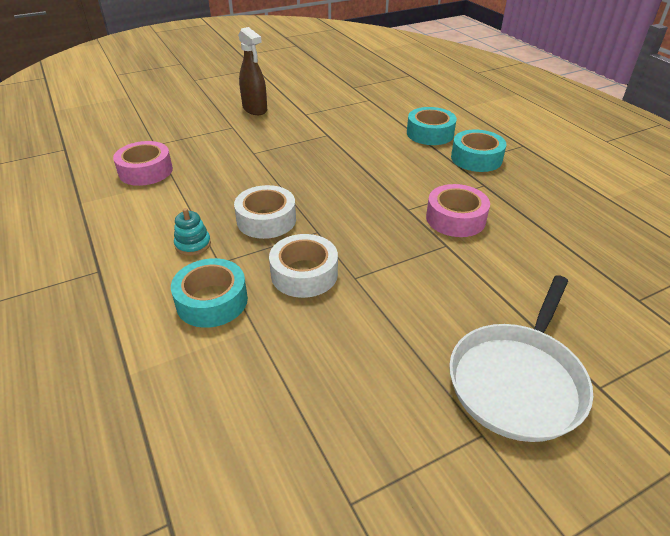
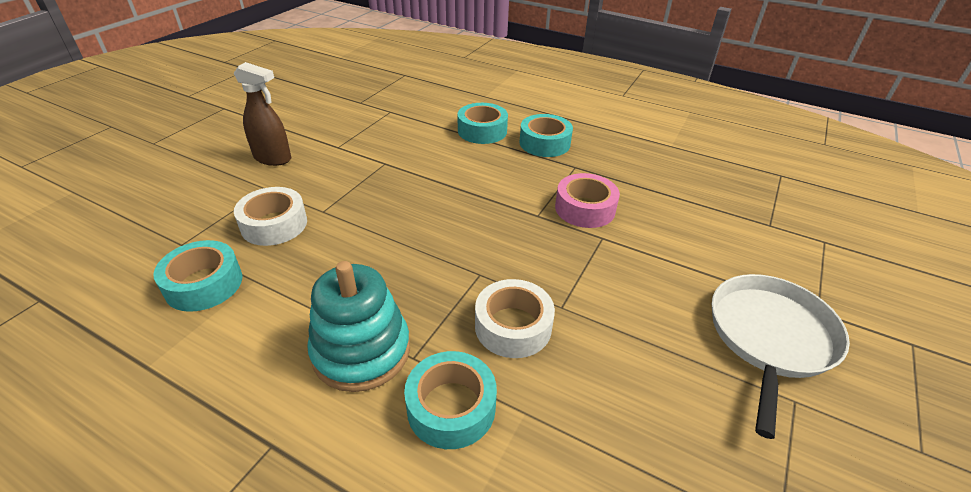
camera: 35 degrees left, 0 degrees up
pink tape [113,141,173,186] -> turquoise tape [153,240,242,312]
turquoise stacking toy [174,208,211,256] -> turquoise stacking toy [307,261,410,392], size x2.12
white tape [234,185,296,239] -> white tape moved to [234,187,307,246]
white pan [449,275,593,442] -> white pan turned 150 degrees counterclockwise [712,274,850,439]

